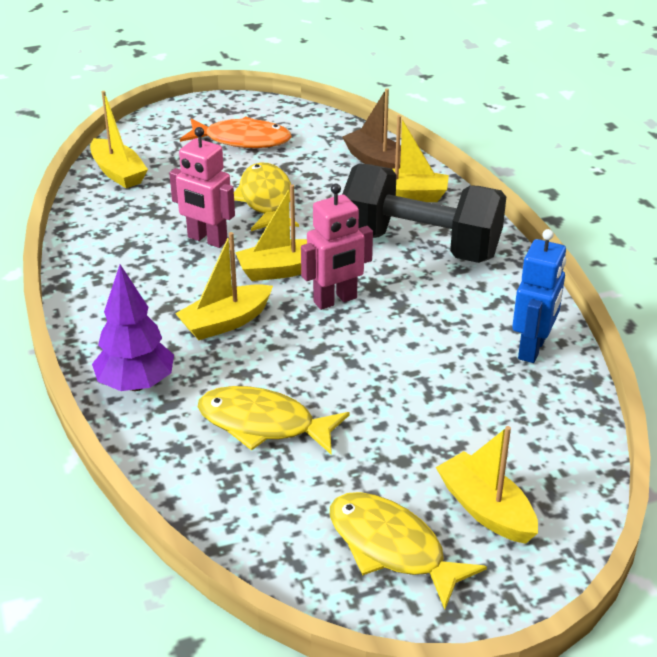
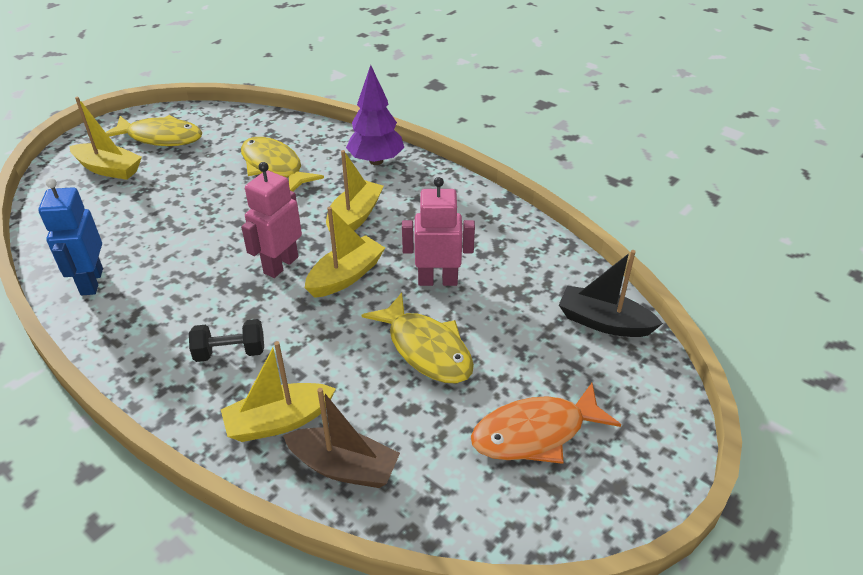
camera: 150 degrees right, 5 degrees up
yellow boat [90,91,148,189] -> black boat [559,250,663,337]
yellow fish [198,386,350,455] -> yellow fish turned 120 degrees counterclockwise [241,137,324,192]
black dumbbell [342,163,506,263] -> black dumbbell [189,319,264,362], size x0.42

